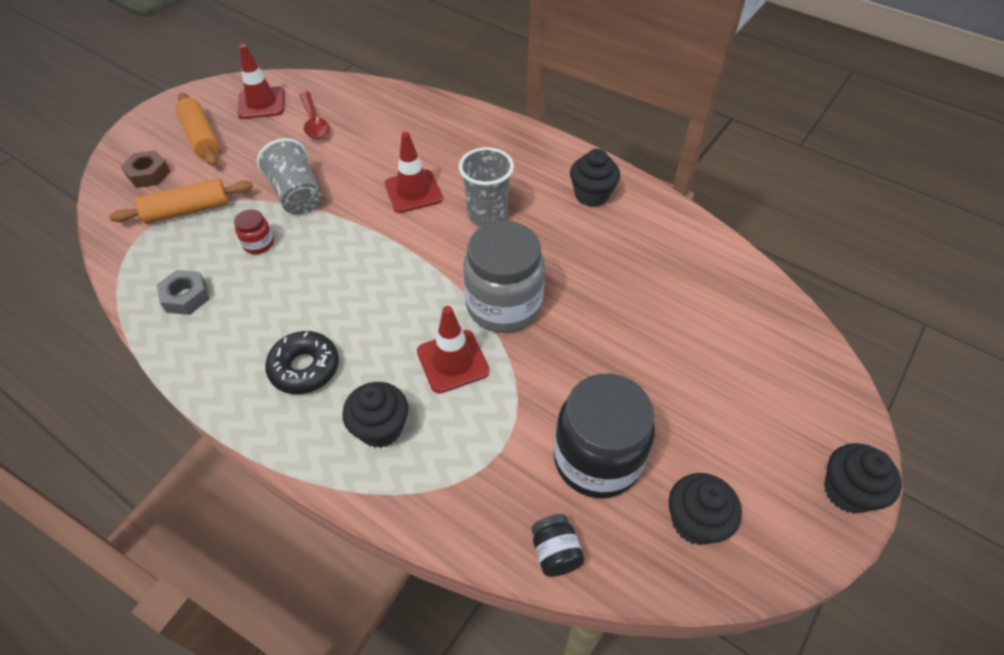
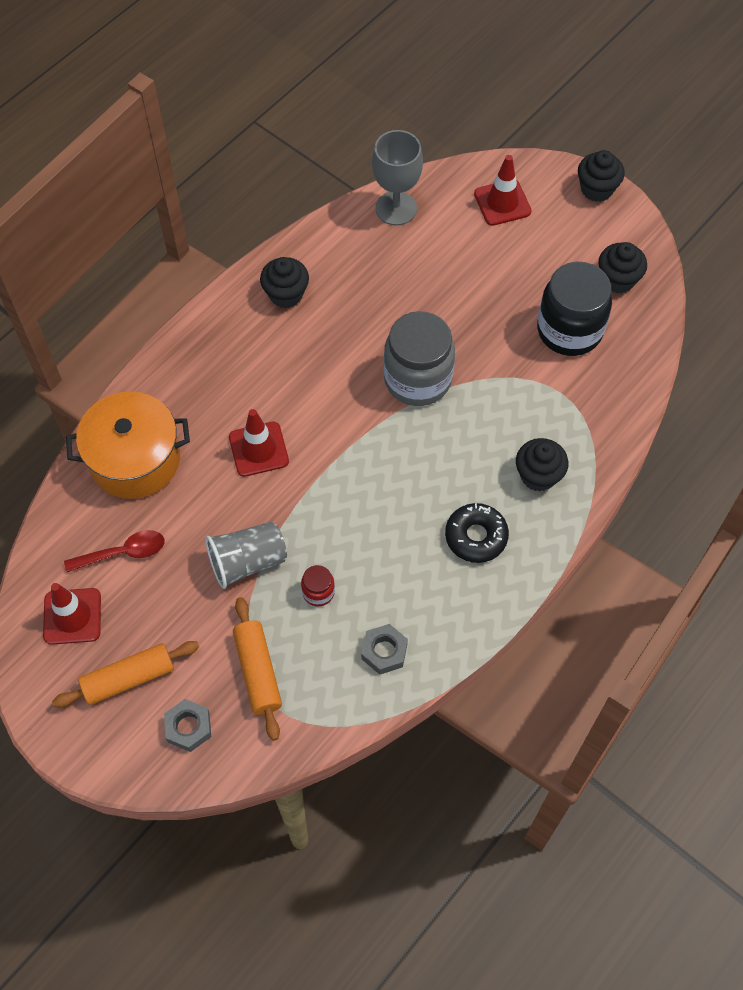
camera: 85 degrees left, 10 degrees up
brown nut [121,150,170,188] -> grey nut [164,699,211,752]
red traffic cone [417,306,490,394] -> red traffic cone moved to [474,155,532,226]
grey cup [459,147,514,227] -> none
black jar [531,514,585,577] -> none
none -> orange pot [66,391,190,499]
none -> grey goblet [372,130,423,225]

